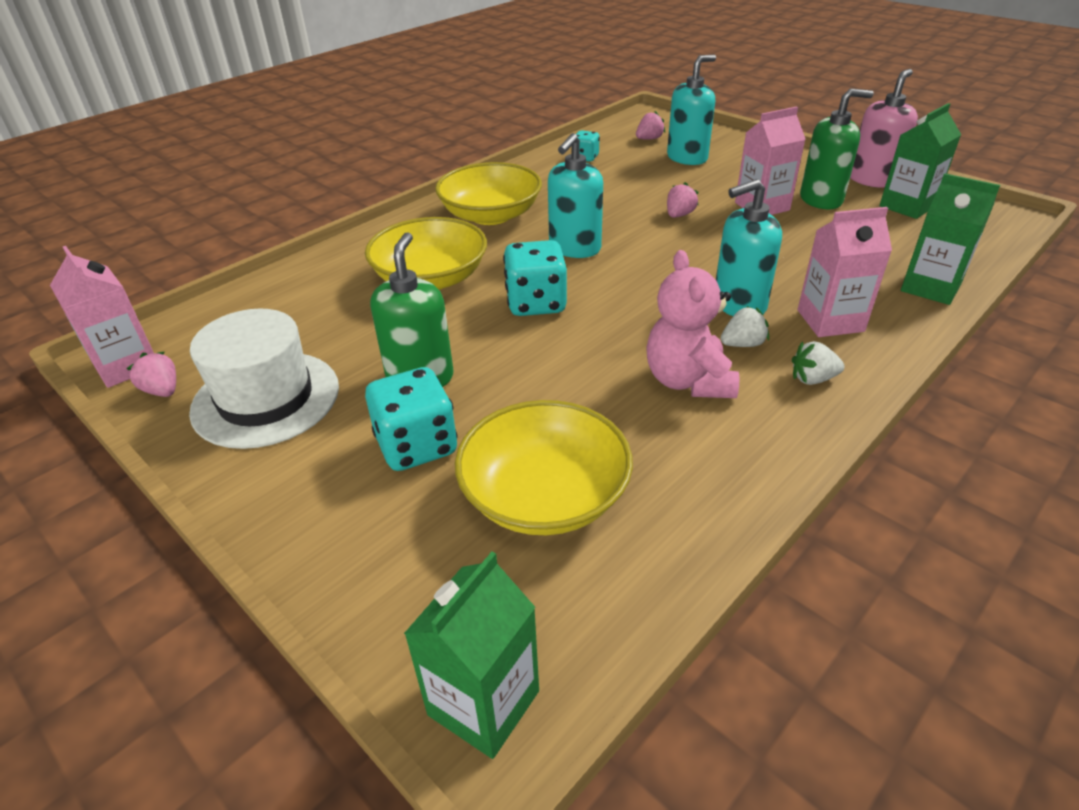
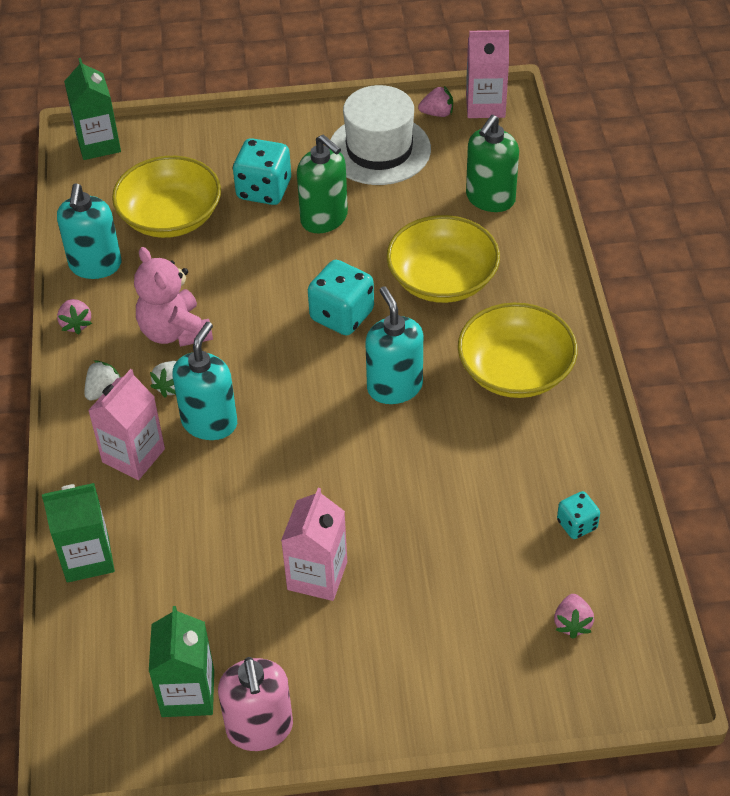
camera: 130 degrees right, 10 degrees up
pink teddy bear [646,250,739,398] -> pink teddy bear turned 150 degrees counterclockwise [134,247,213,347]
turquoise soap dispenser [667,55,716,165] -> turquoise soap dispenser moved to [57,183,121,279]
pink strawberry [667,182,699,218] -> pink strawberry moved to [57,299,92,334]
green soap dispenser [800,89,874,209] -> green soap dispenser moved to [466,115,519,212]

